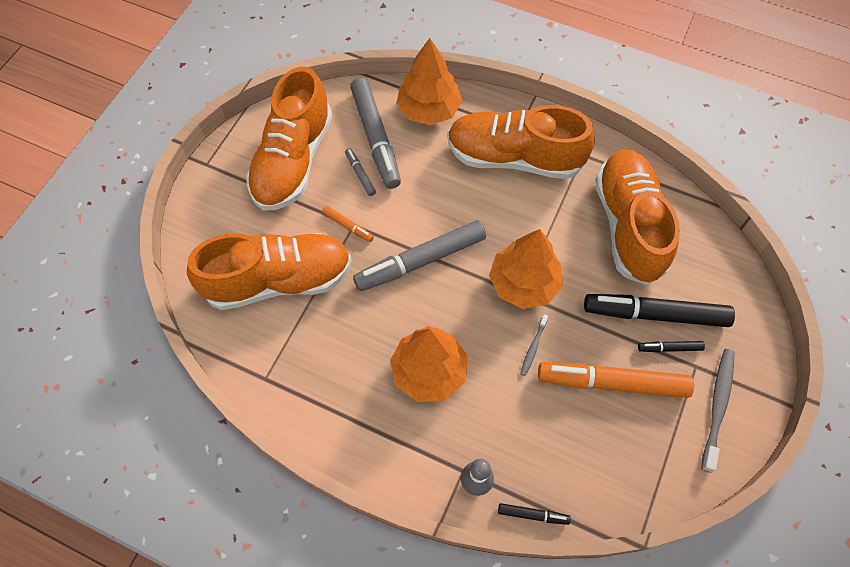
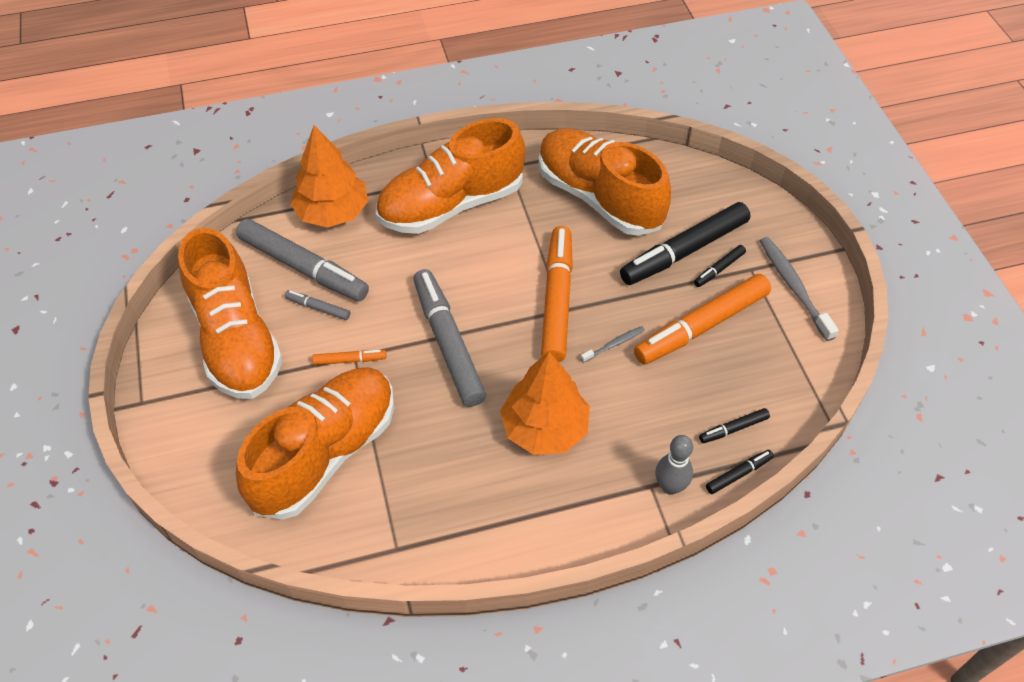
camera: 40 degrees left, 10 degrees down
grey marker [353,221,486,291] -> grey marker turned 135 degrees clockwise [413,269,486,407]
orange tree [489,229,563,309] -> orange marker [541,226,573,362]
grey toothbrush [520,314,548,376] -> grey toothbrush turned 105 degrees counterclockwise [581,326,645,363]
none -> black marker [699,408,770,443]

